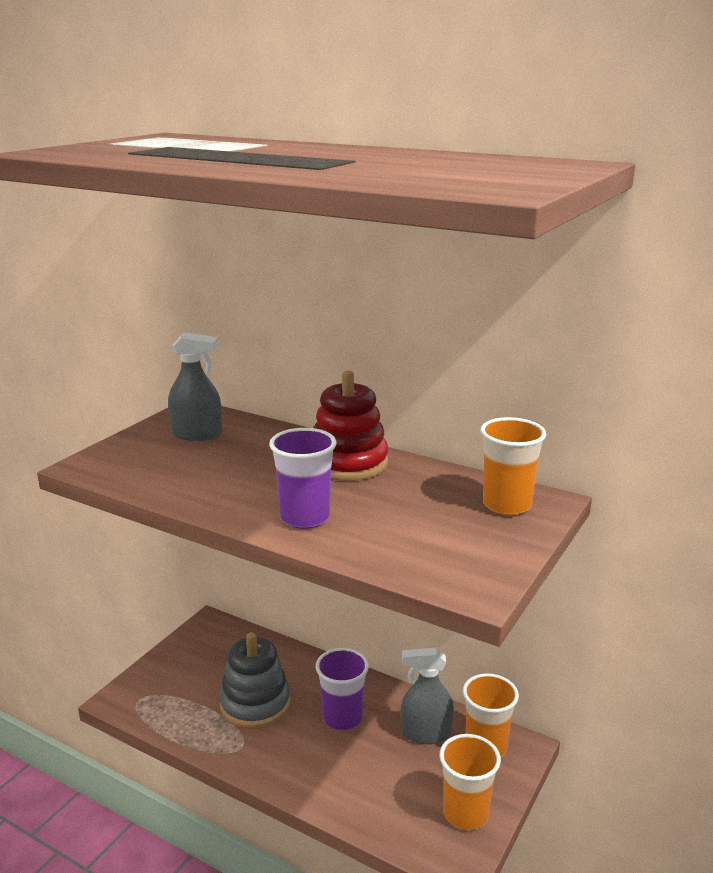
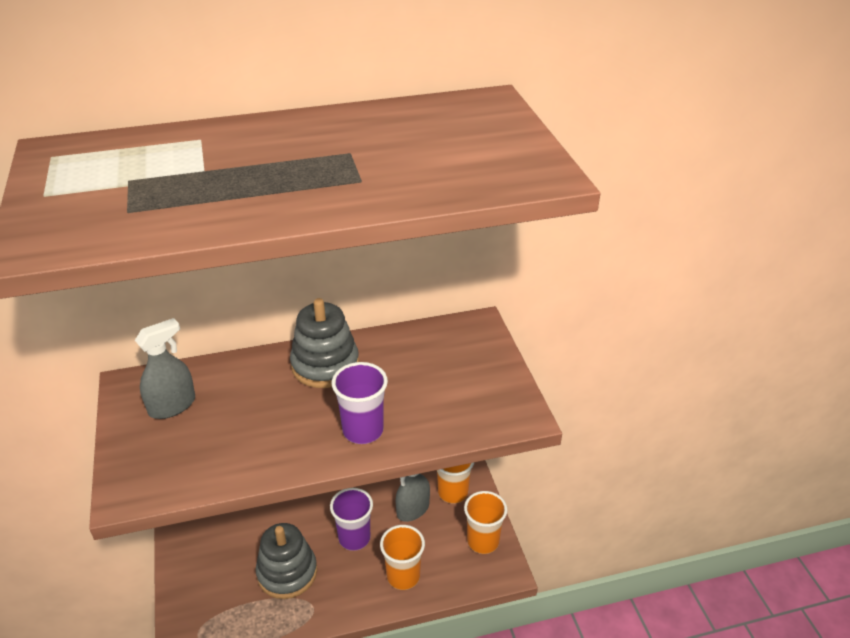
camera: 45 degrees left, 15 degrees up
red stacking toy [313,371,388,481] -> grey stacking toy [290,298,359,388]
orange cup [480,417,546,515] -> orange cup moved to [380,525,425,590]

